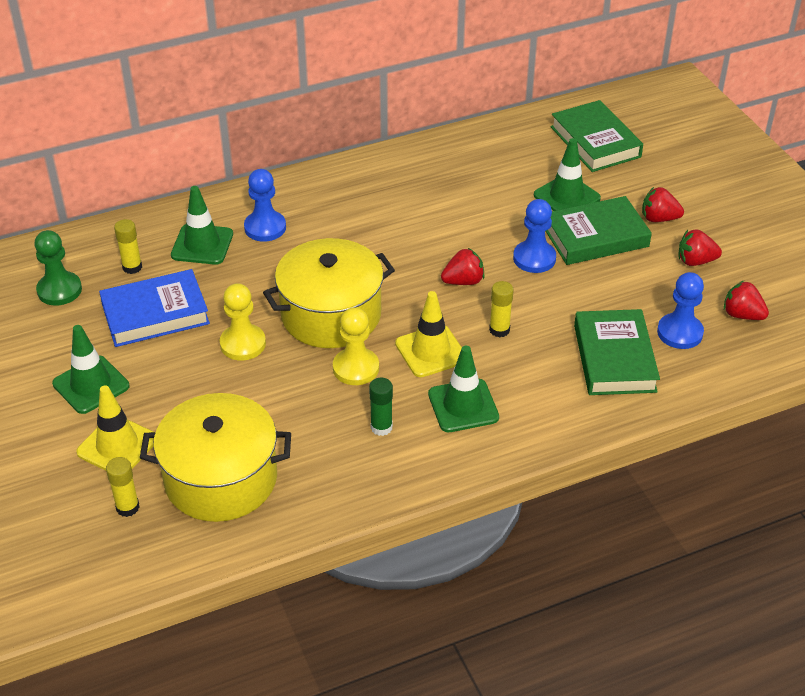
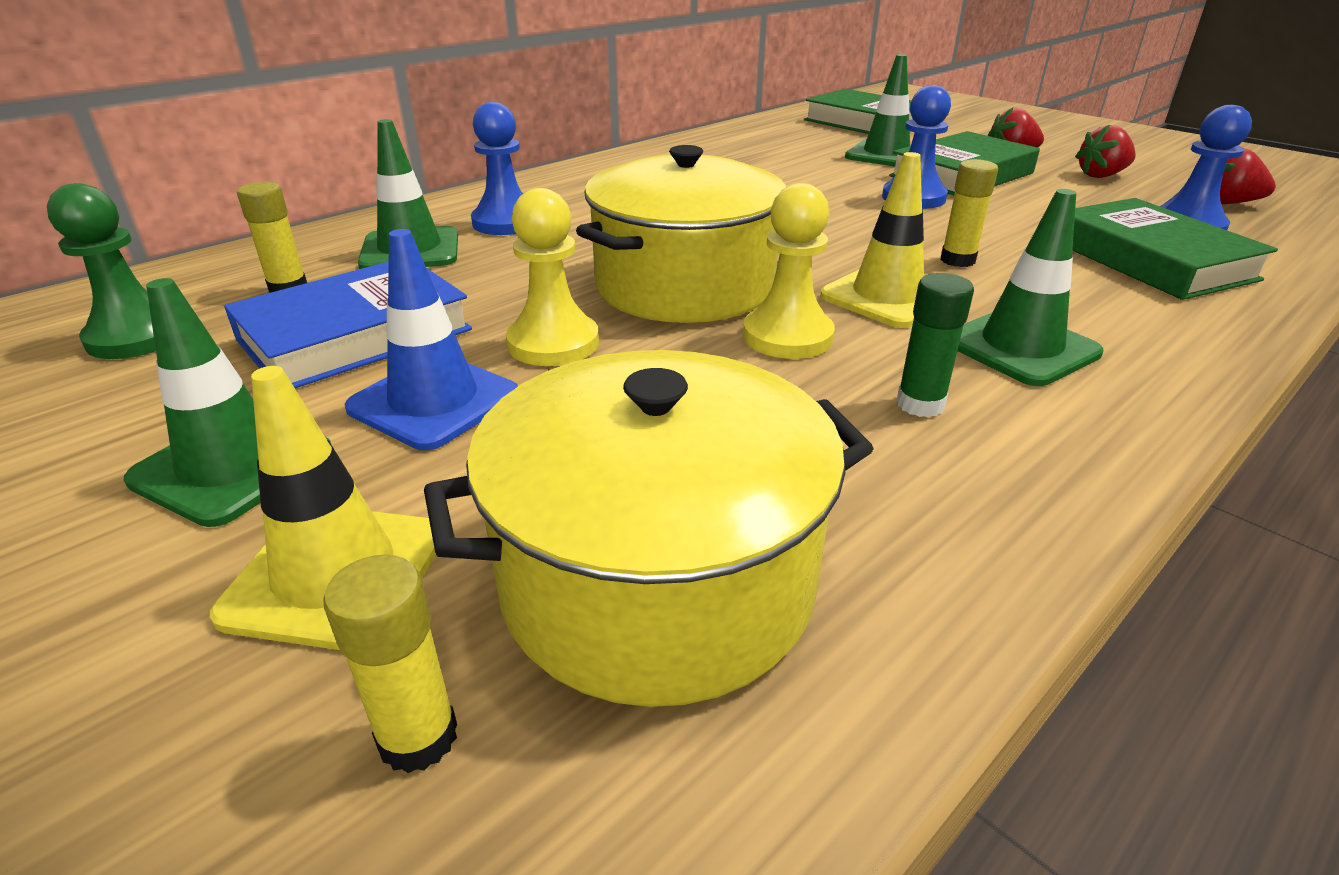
camera: 20 degrees left, 10 degrees down
red strawberry [441,248,485,285] -> none
none -> blue traffic cone [345,229,518,450]

